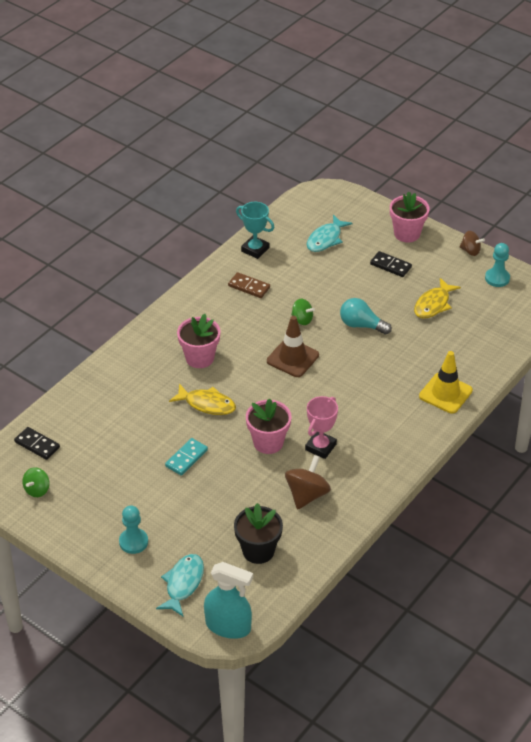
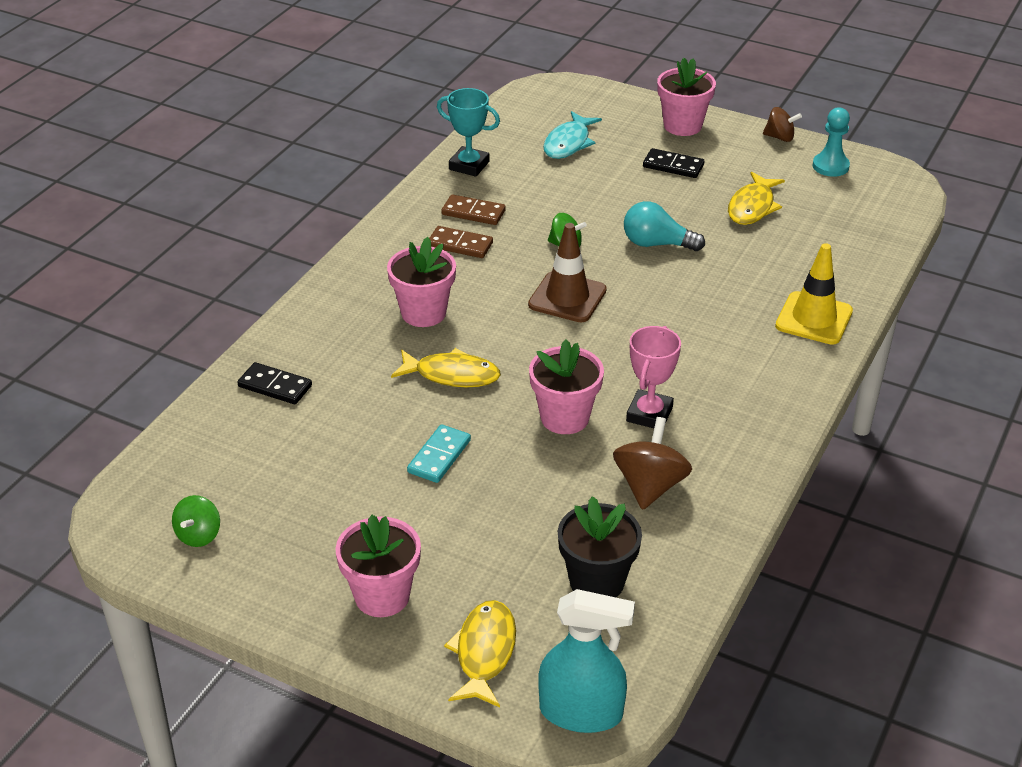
camera: 10 degrees left, 5 degrees down
black domino [14,427,60,460] -> black domino moved to [238,362,312,404]
turquoise pawn [119,506,148,554] -> pink flower pot [336,515,421,617]
turquoise fish [156,554,204,616] -> yellow fish [444,600,516,707]
none -> brown domino [429,226,493,258]

